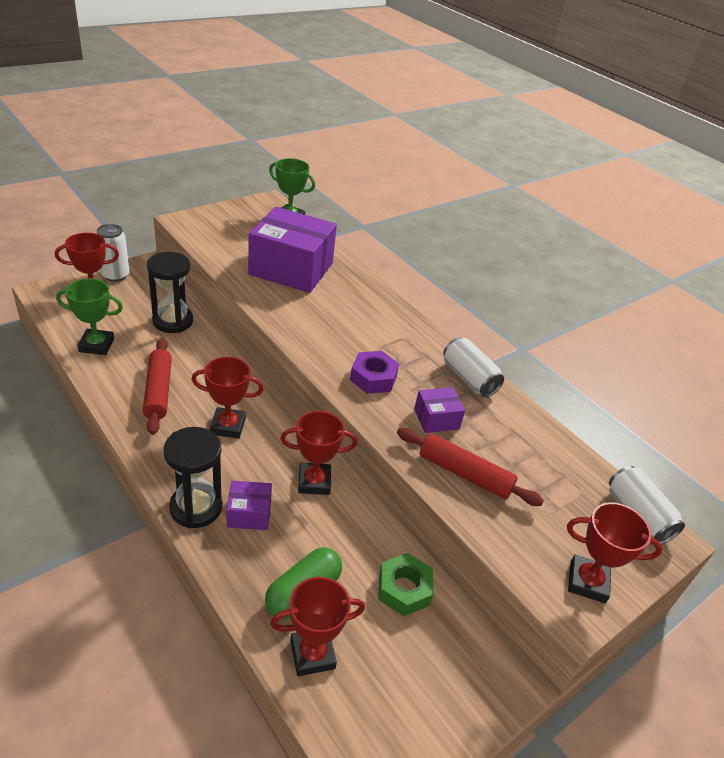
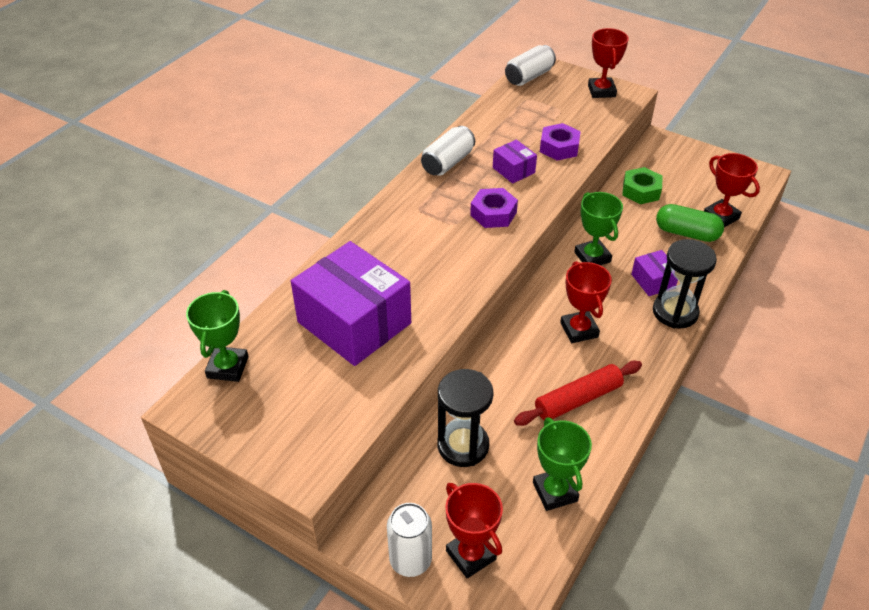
camera: 105 degrees left, 5 degrees up
purple box [248,207,337,293] -> purple box turned 45 degrees counterclockwise [291,241,411,366]
red trophy [280,411,357,495] -> green trophy [574,192,623,265]
red rolling pin [397,428,544,506] -> purple nut [540,123,581,161]

